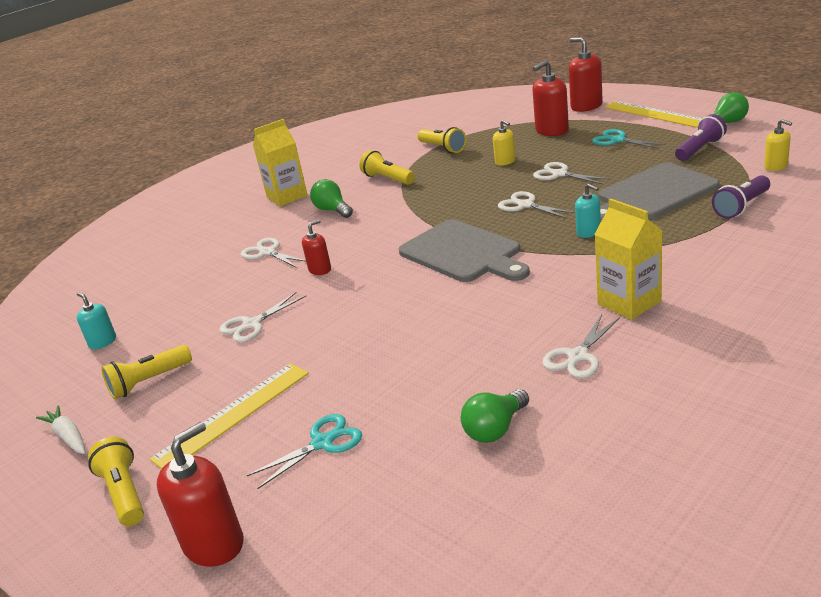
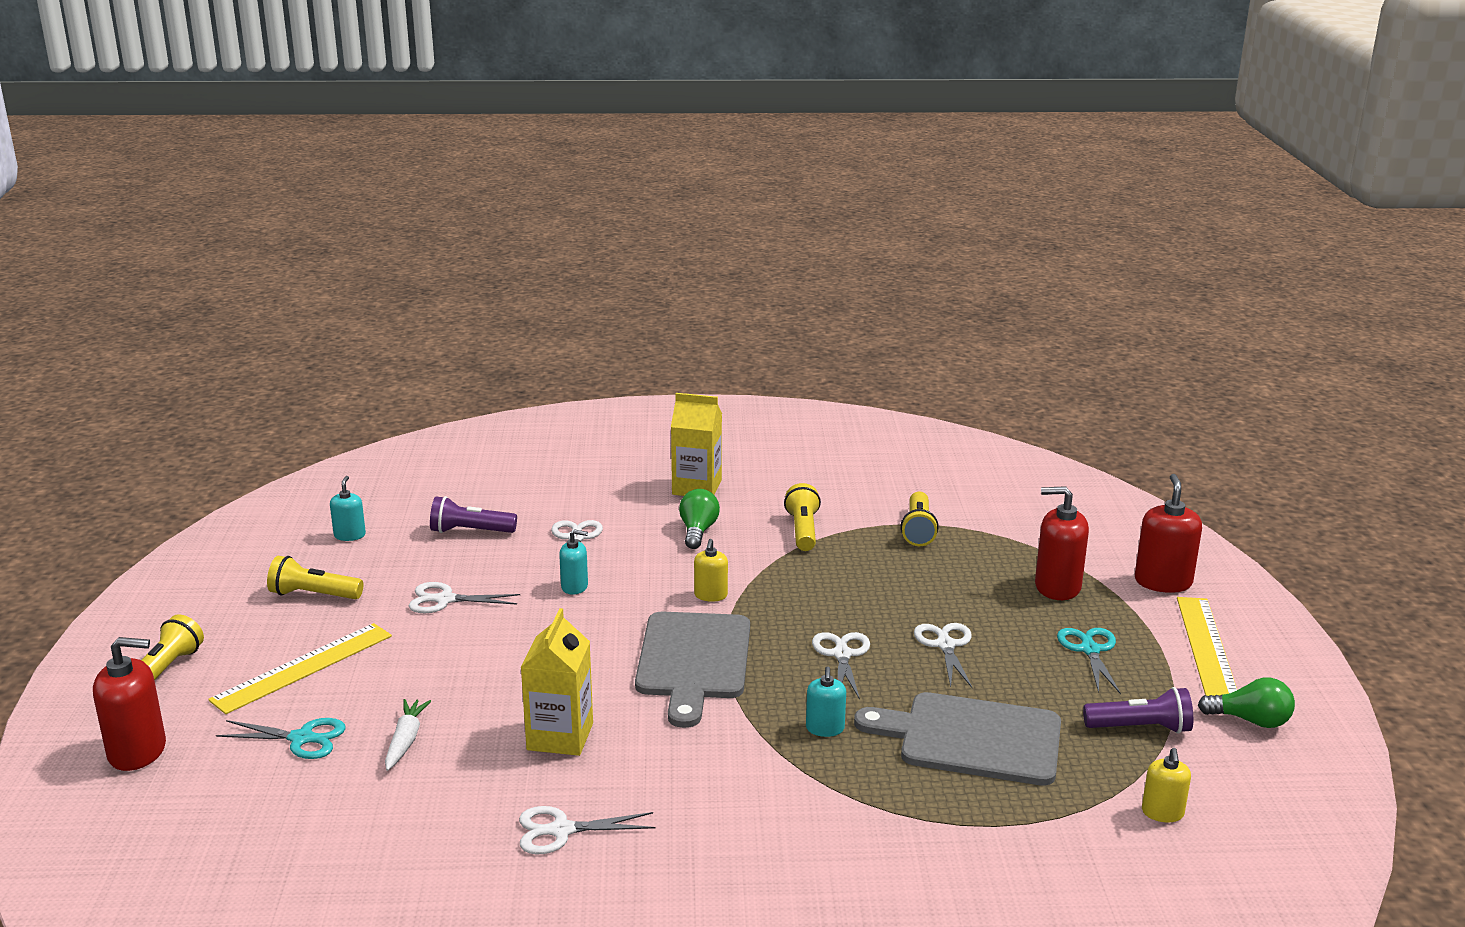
camera: 40 degrees right, 5 degrees down
white carrot [36,405,85,454] -> white carrot moved to [385,699,431,771]
yellow ruler [150,363,309,469] -> yellow ruler turned 45 degrees counterclockwise [208,623,392,714]
red soap dispenser [302,220,331,275] -> turquoise soap dispenser [559,529,588,595]
green light bulb [461,389,529,443] -> none
yellow soap dispenser [493,120,516,166] -> yellow soap dispenser moved to [694,539,728,602]
yellow carton [594,198,663,320] -> yellow carton moved to [520,608,593,756]
purple flashlight [712,175,770,219] -> purple flashlight moved to [430,496,517,533]

